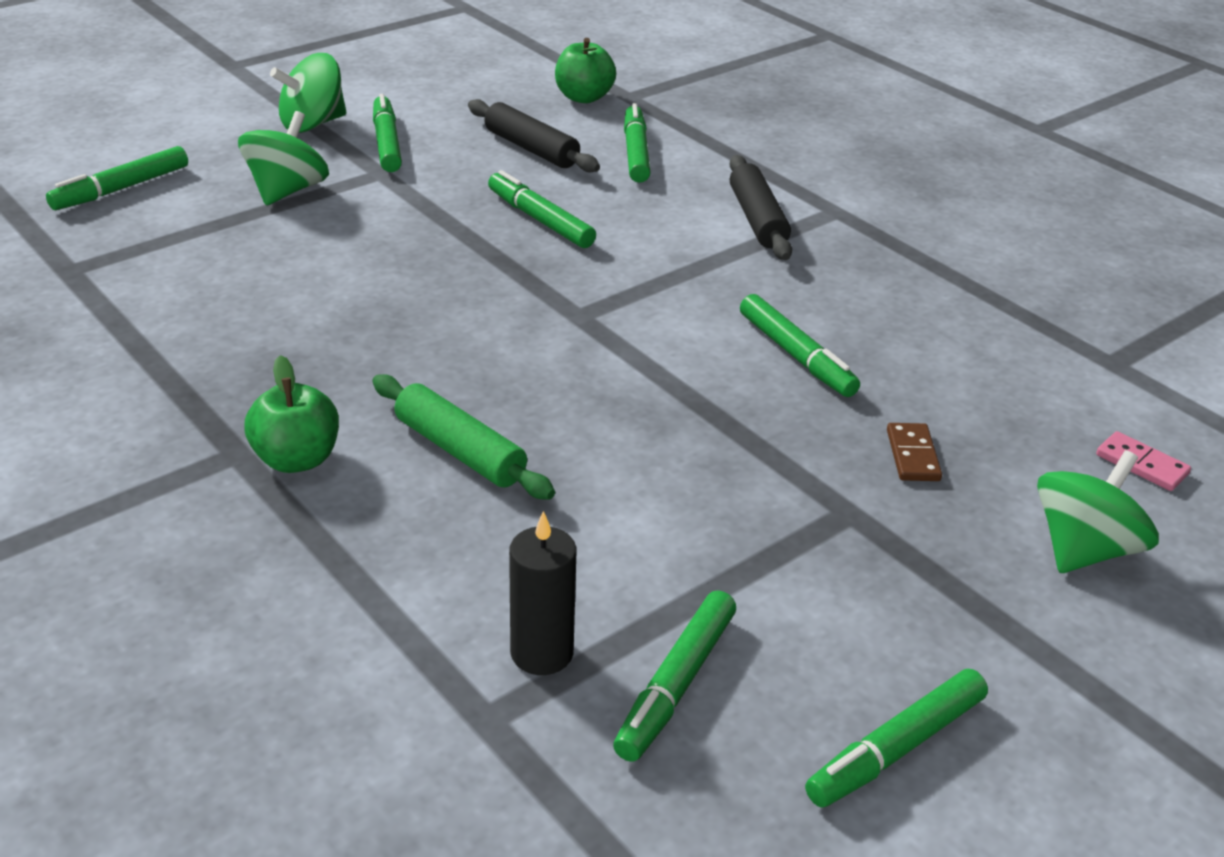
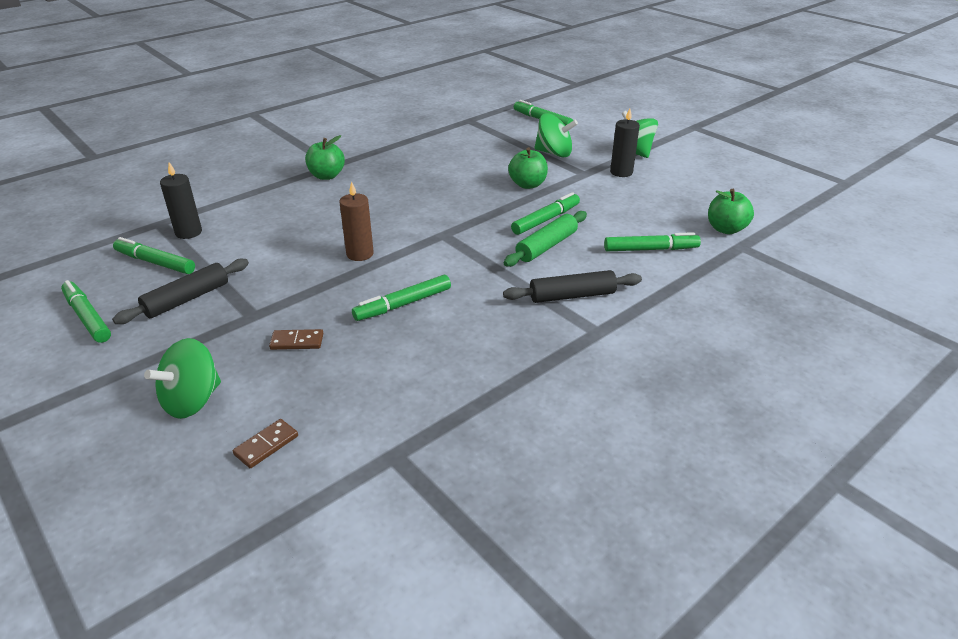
camera: 90 degrees right, 0 degrees up
green rolling pin [372,374,555,500] -> green rolling pin moved to [504,211,587,267]
green marker [373,94,402,172] -> black candle [610,108,640,177]
black rolling pin [468,99,600,173] -> black rolling pin moved to [112,259,249,324]
green spinning top [1037,450,1159,573] -> green spinning top turned 90 degrees clockwise [144,338,221,419]
pink domino [1096,431,1191,491] -> brown domino [233,419,298,468]
none -> brown candle [339,181,374,261]
none -> green apple [508,147,548,189]

